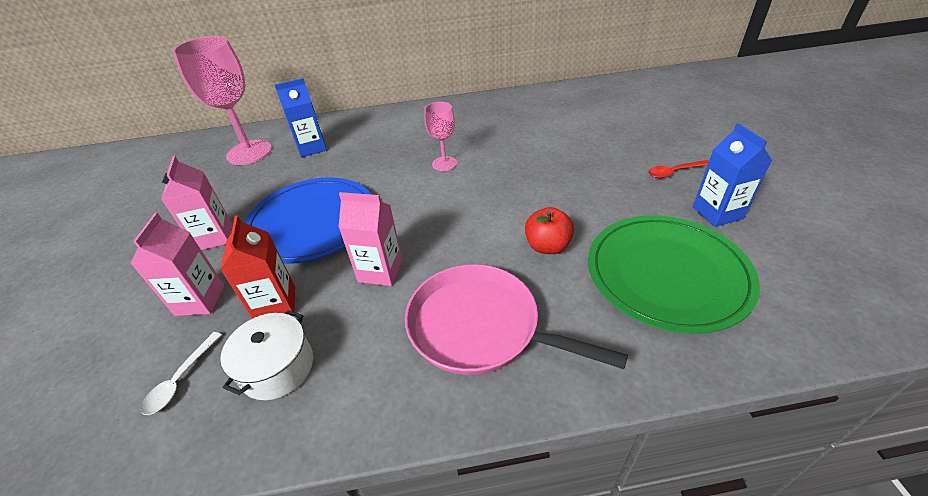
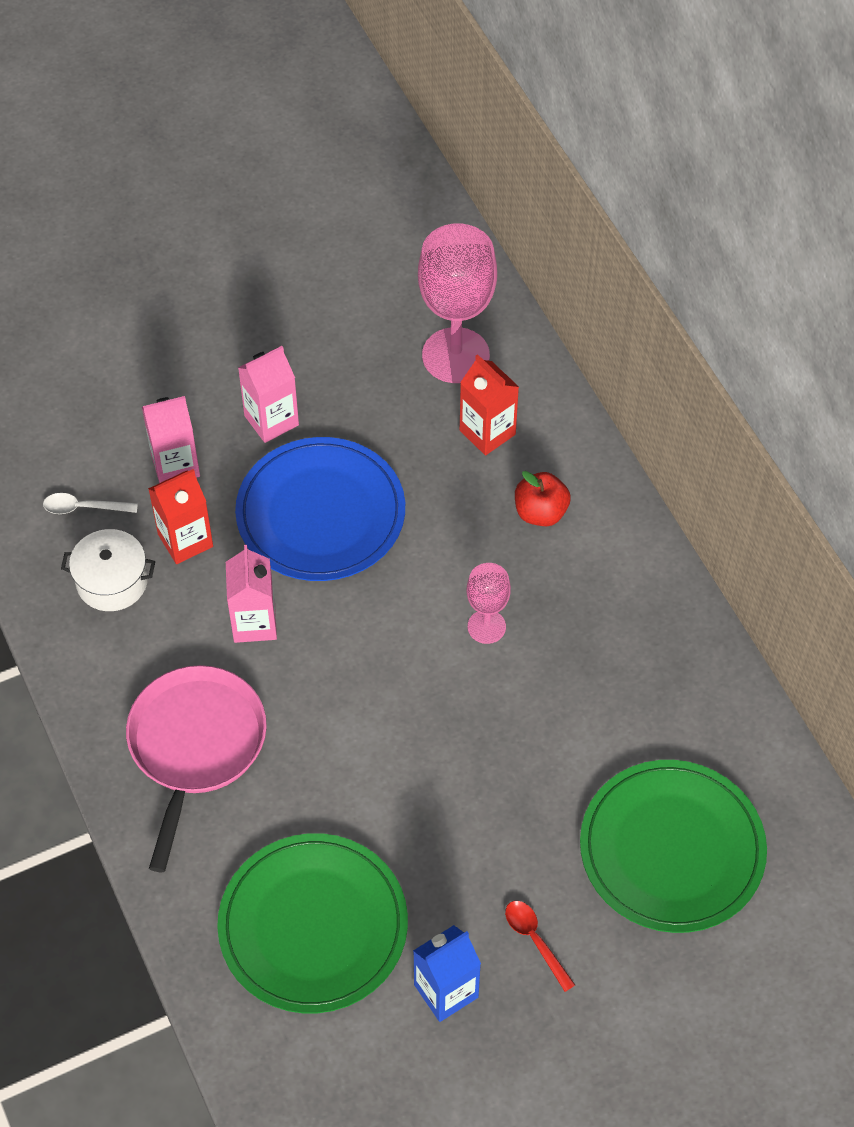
camera: 70 degrees right, 15 degrees up
blue carton [275,78,327,157] -> red carton [460,354,519,455]
red apple [525,207,574,254] -> red apple moved to [515,471,571,526]
none -> green plate [580,760,767,933]

